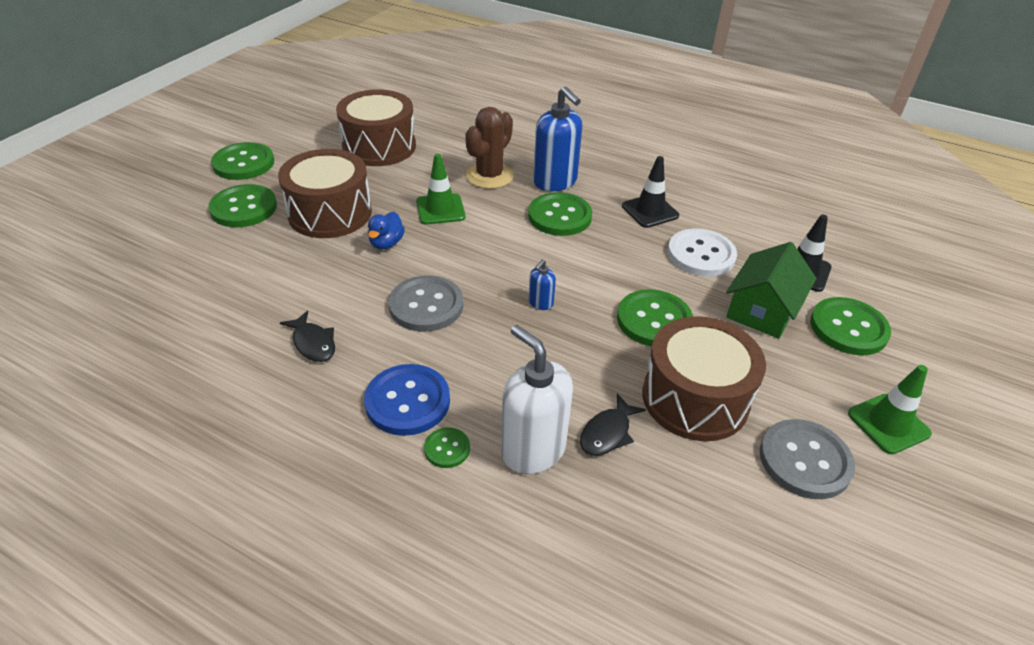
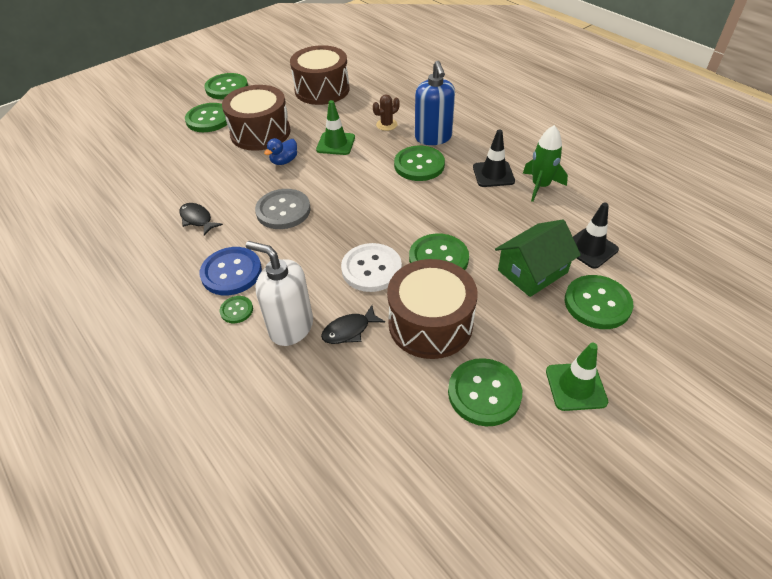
camera: 25 degrees right, 5 degrees up
black fish [280,311,335,362] -> black fish turned 150 degrees clockwise [179,203,223,236]
brown cactus [465,107,514,189] -> brown cactus [373,94,400,131], size x0.57
white soap dispenser [501,325,573,474] -> white soap dispenser turned 45 degrees counterclockwise [246,241,313,346]
blue soap dispenser [529,259,556,310] -> none
white button [668,229,737,277] -> white button moved to [341,243,402,292]
grey button [760,419,855,499] -> green button [448,358,522,426]
none -> green rocket [523,125,568,202]

